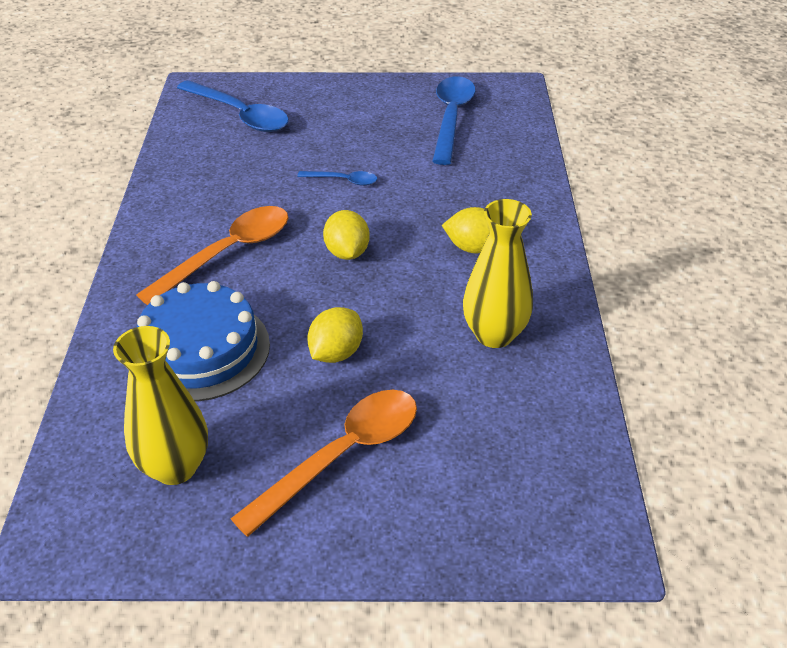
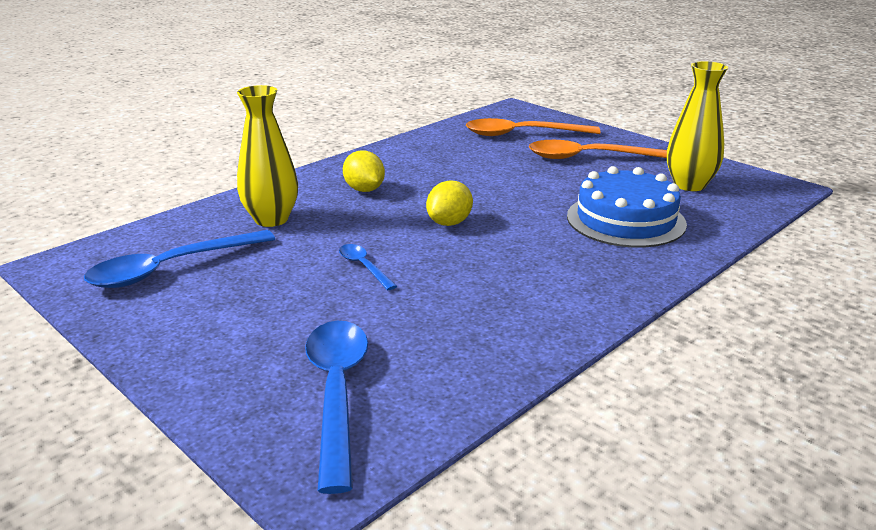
camera: 135 degrees left, 15 degrees down
orange spoon [136,206,288,305] -> orange spoon moved to [466,118,600,136]
yellow lemon [307,307,363,363] -> none
yellow vase [463,199,533,348] -> yellow vase moved to [237,85,298,227]

